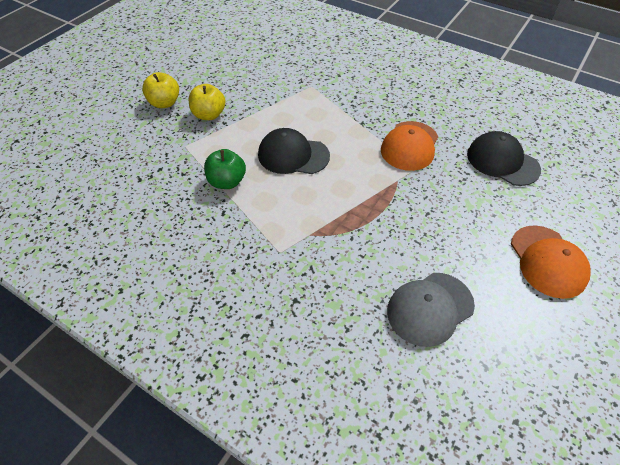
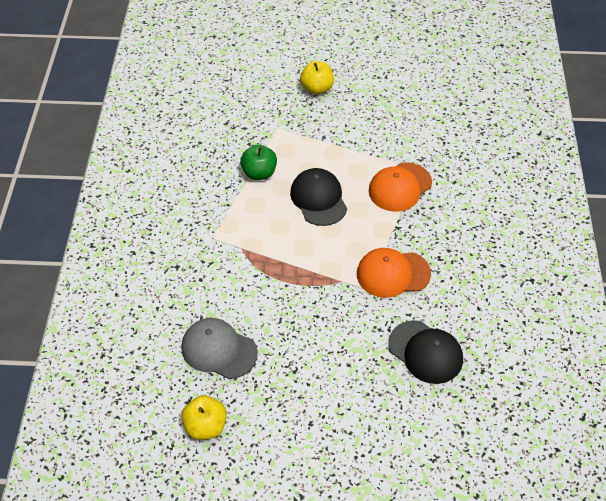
camera: 60 degrees right, 0 degrees up
yellow apple [189,84,225,120] -> yellow apple moved to [181,395,227,440]
black cap [467,131,541,186] -> black cap turned 120 degrees clockwise [389,320,463,384]
orange cap [511,225,591,299] -> orange cap moved to [369,162,432,212]

